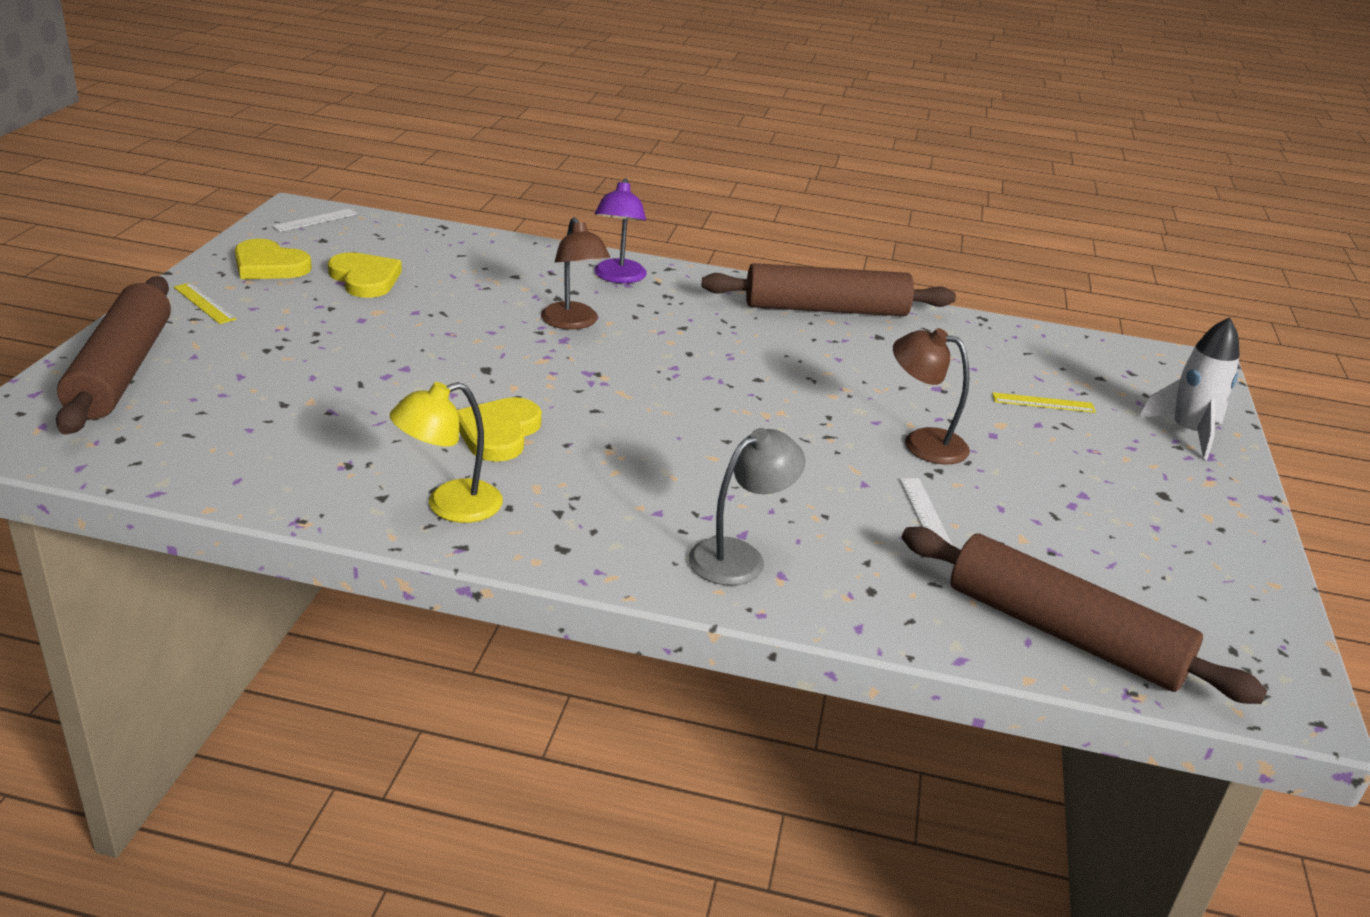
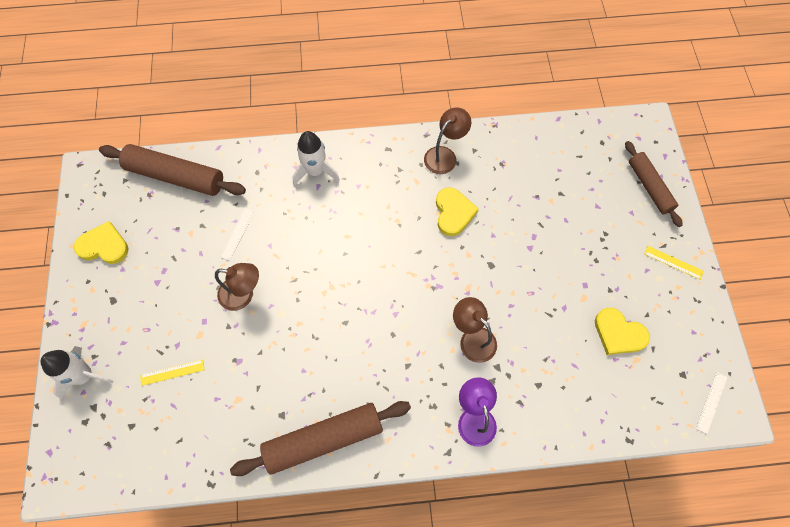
camera: 165 degrees right, 35 degrees up
brown rolling pin [56,276,171,435] -> brown rolling pin [625,141,683,227], size x0.65
yellow heart [235,239,312,279] -> yellow heart moved to [74,221,129,264]
yellow lamp [390,382,503,523] -> brown lamp [424,107,471,174]
grey lamp [689,428,805,586] -> white rocket [293,131,340,186]
white ruler [899,478,953,546] -> white ruler turned 45 degrees clockwise [221,208,255,261]

